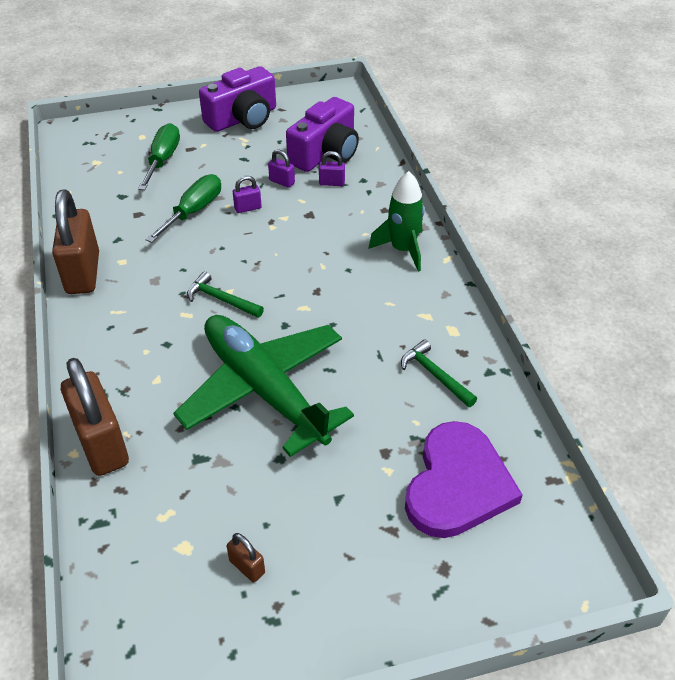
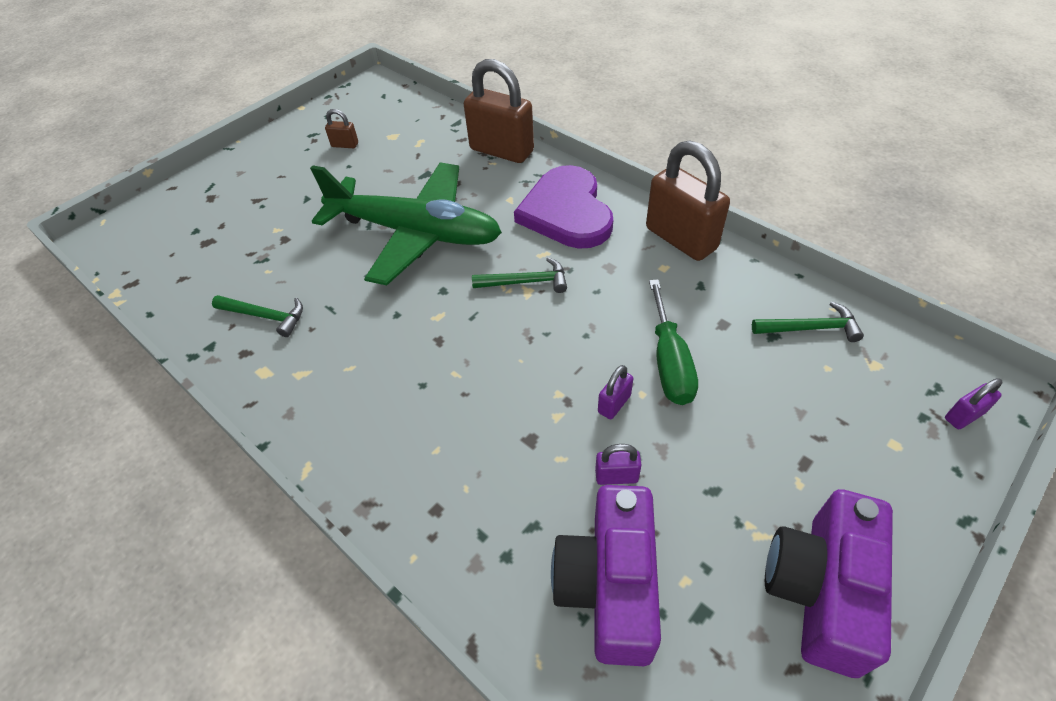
camera: 150 degrees right, 5 degrees up
green screwdriver [138,123,180,190] -> none
purple padlock [319,151,345,186] -> purple padlock moved to [945,378,1002,429]
green rocket [368,171,425,272] -> none
purple heart [405,421,523,538] -> purple heart moved to [514,165,613,249]
none -> green hammer [752,301,864,342]

